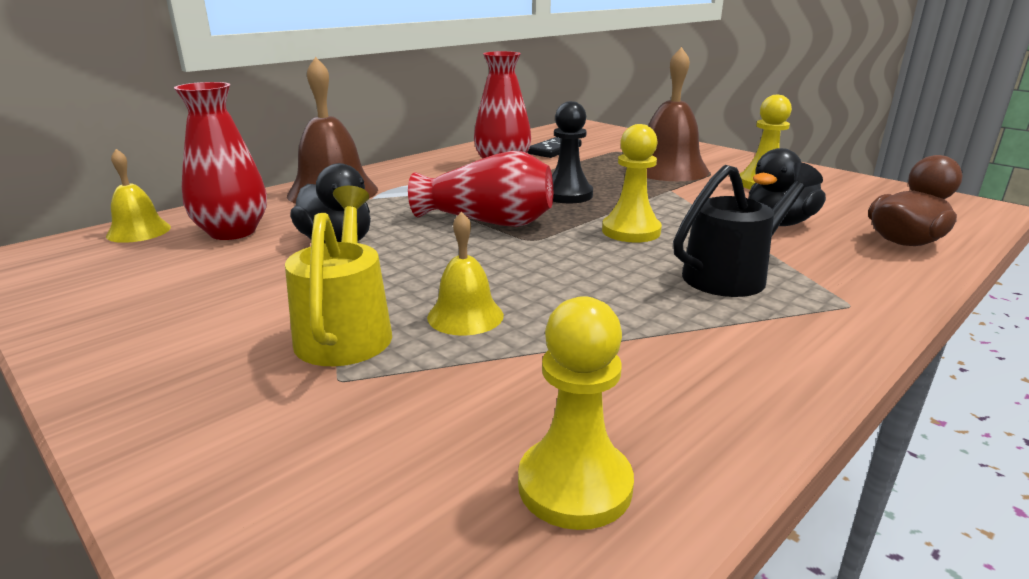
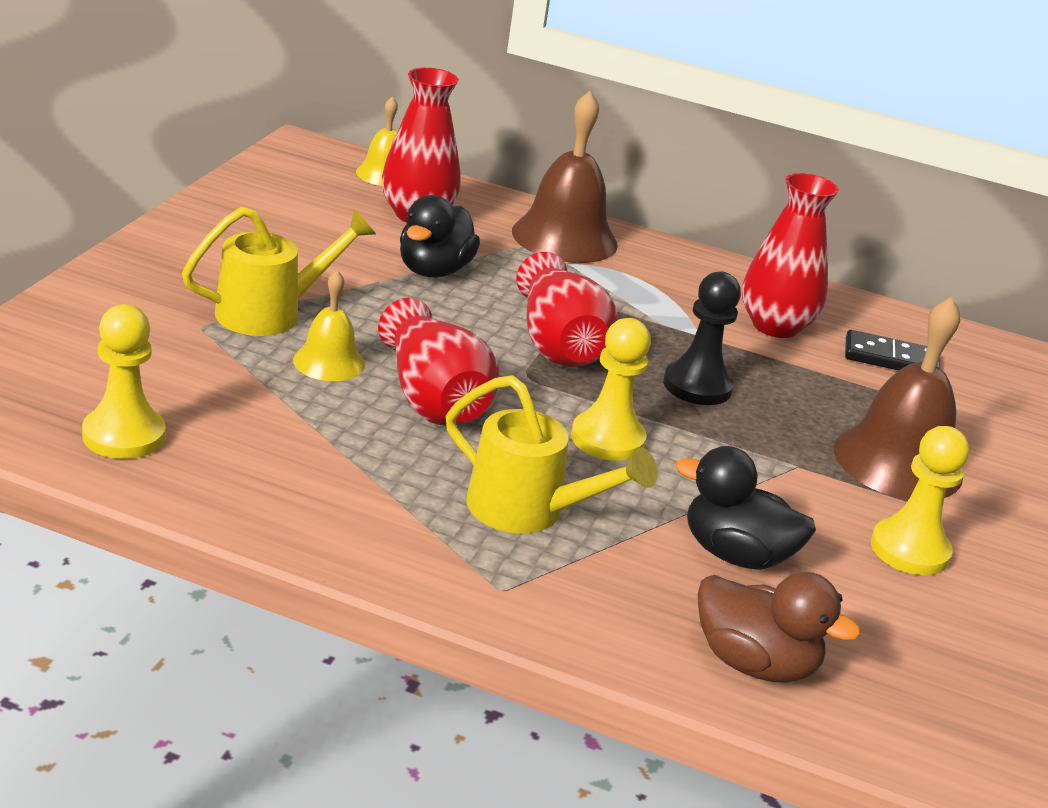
camera: 60 degrees right, 5 degrees up
black watering can [673,162,823,297] -> yellow watering can [446,375,657,534]
none -> red vase [378,298,500,426]

